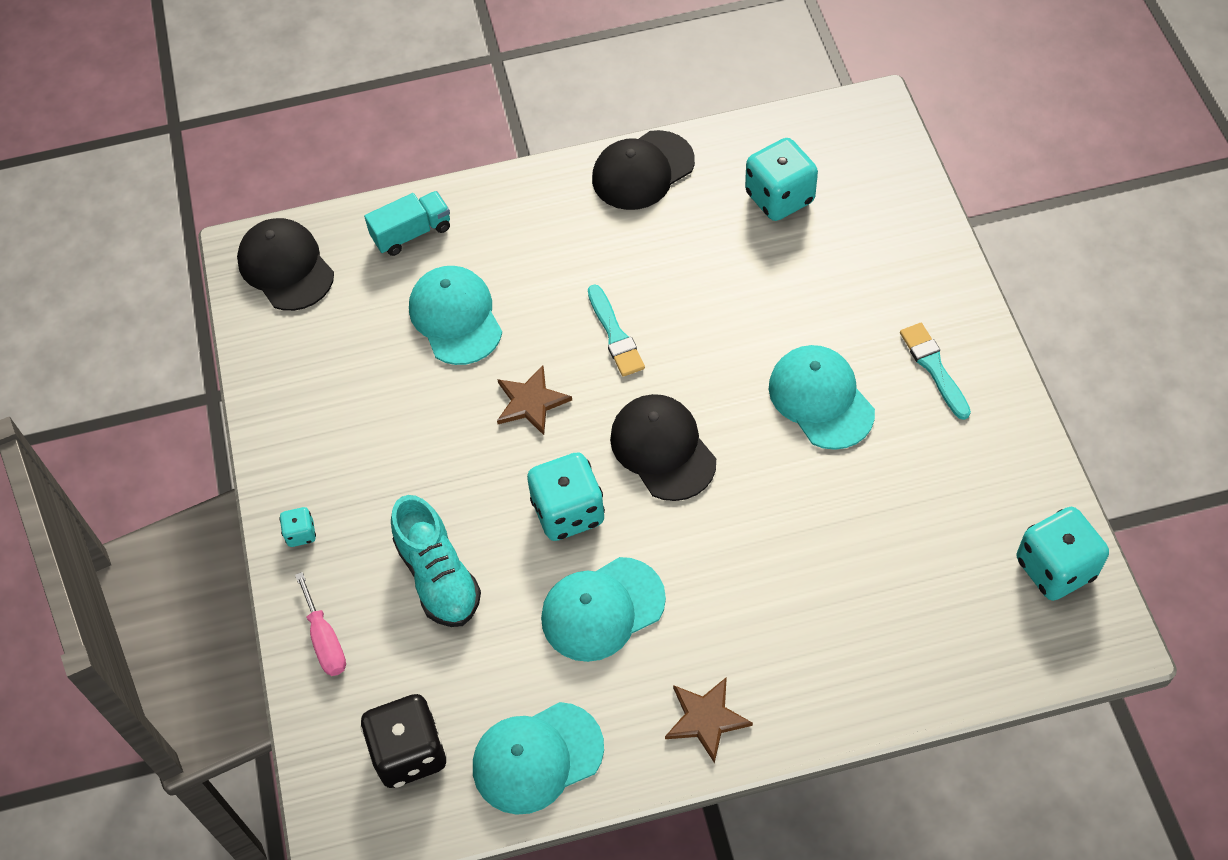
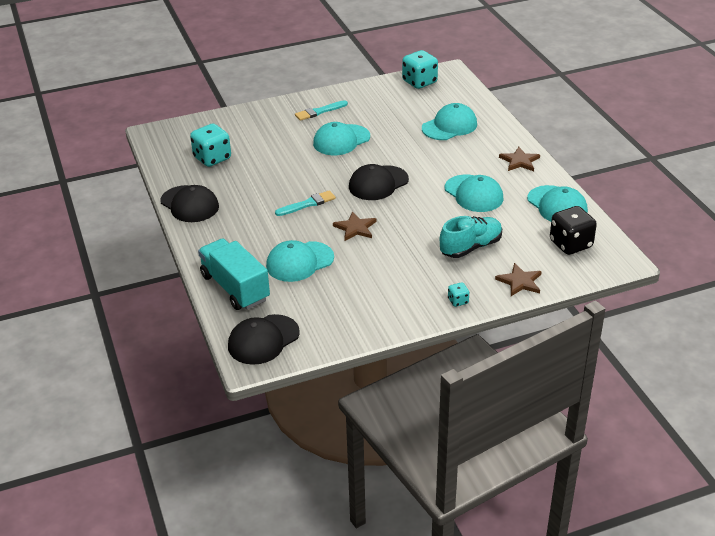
camera: 100 degrees left, 20 degrees down
pink screwdriver [295,572,346,676] -> brown star [495,263,542,296]
turquoise truck [364,191,450,256] -> turquoise truck [198,238,270,310], size x1.67
turquoise dice [527,452,605,541] -> none
none -> turquoise cap [422,103,477,140]

